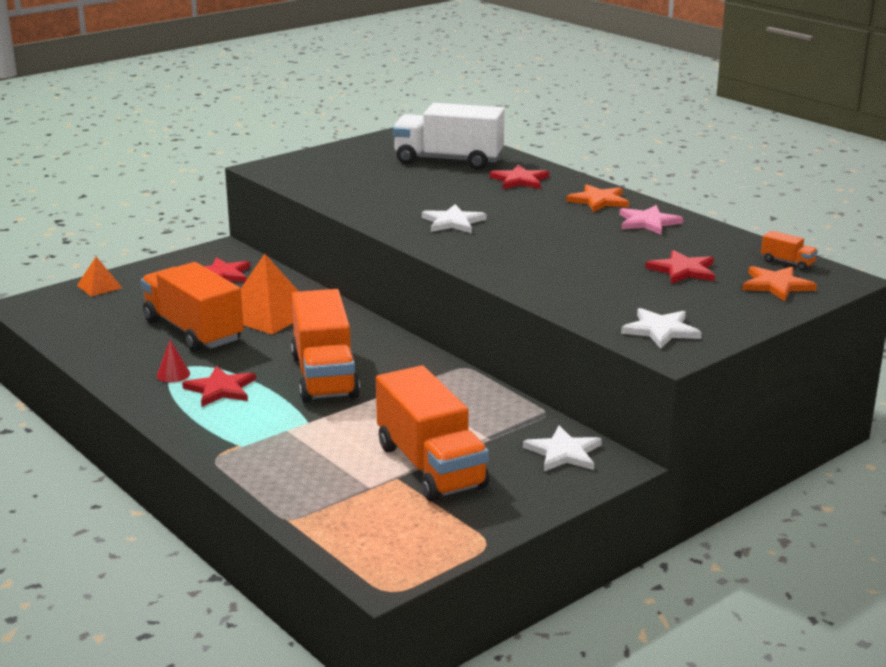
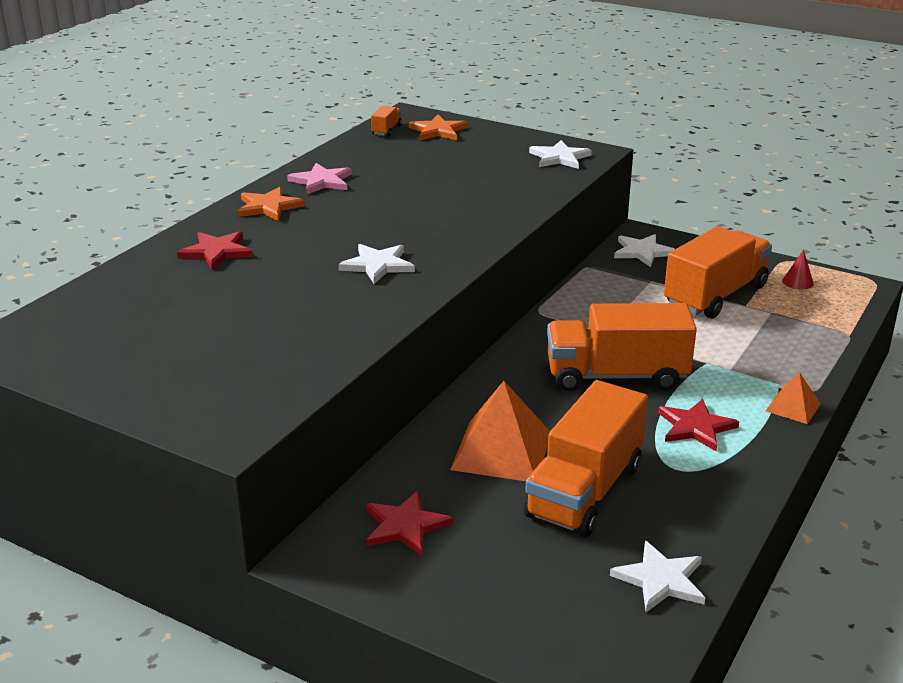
camera: 110 degrees left, 5 degrees up
orange pyramid [77,257,122,296] -> orange pyramid moved to [766,372,821,424]
red cone [157,340,190,382] -> red cone moved to [782,250,814,290]
orange truck [291,289,360,403] -> orange truck turned 150 degrees counterclockwise [547,303,697,391]
white truck [393,103,505,170] -> none
red star [645,250,715,284] -> none
none -> white star [610,540,705,612]

